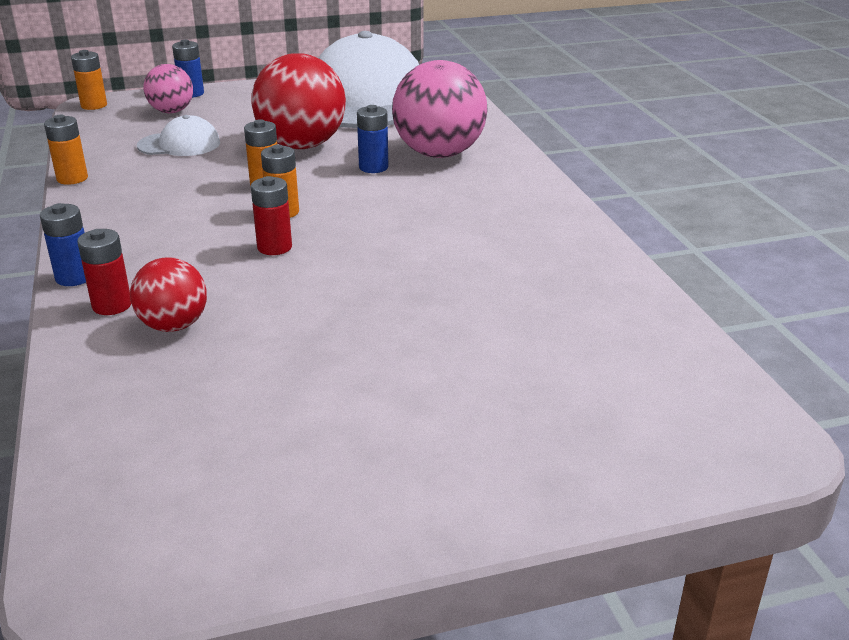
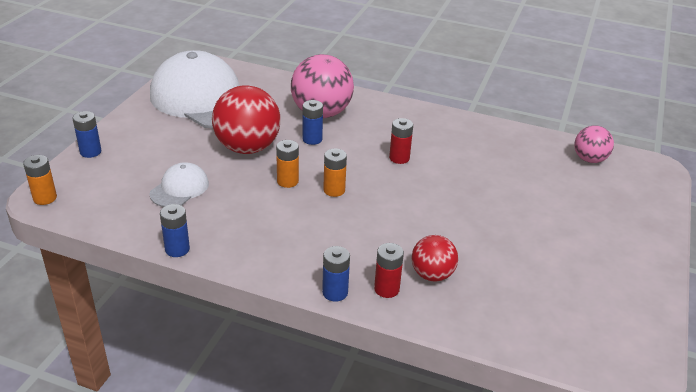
camera: 55 degrees left, 5 degrees up
orange battery [44,115,88,185] -> blue battery [160,204,190,257]
pink ball [143,64,193,113] -> pink ball moved to [574,125,614,163]
red battery [251,176,292,255] -> red battery moved to [389,118,413,164]

